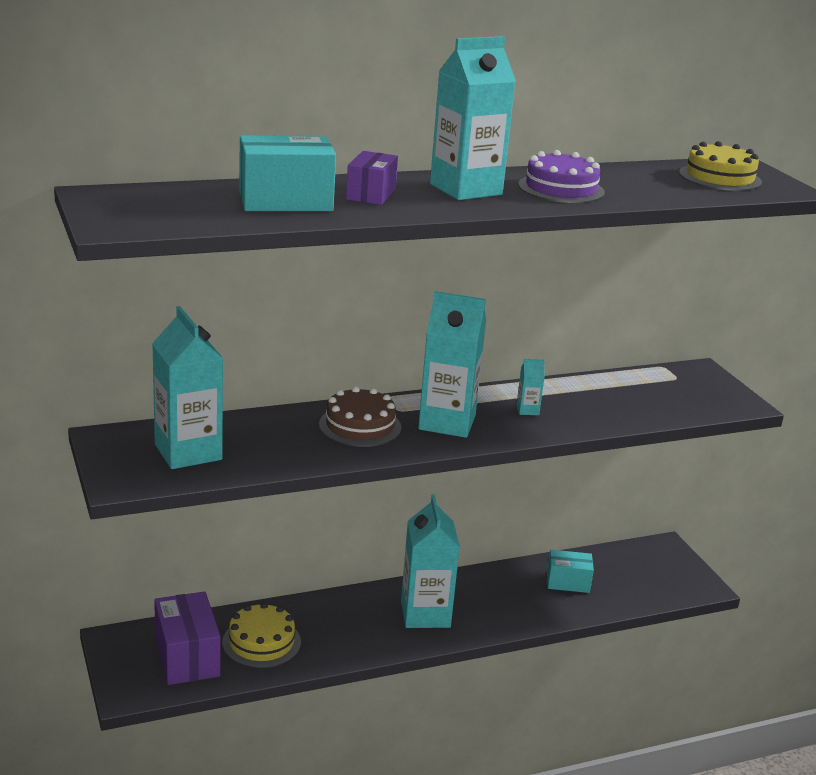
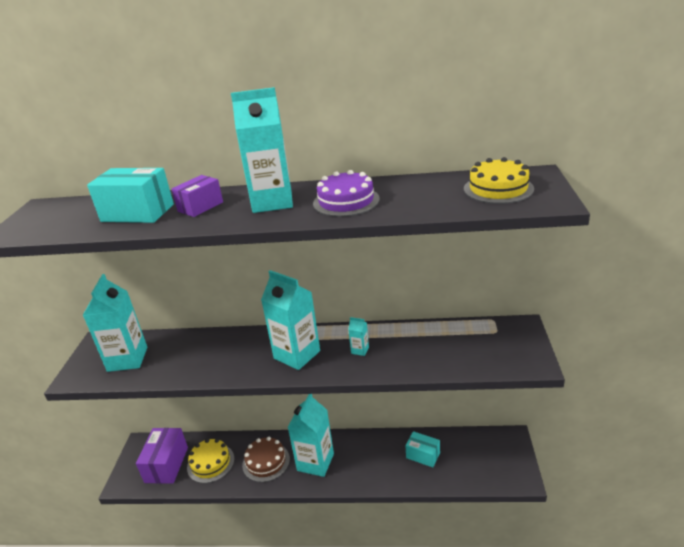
camera: 30 degrees right, 5 degrees up
brown cake [319,386,401,447] -> brown cake moved to [242,437,290,482]

